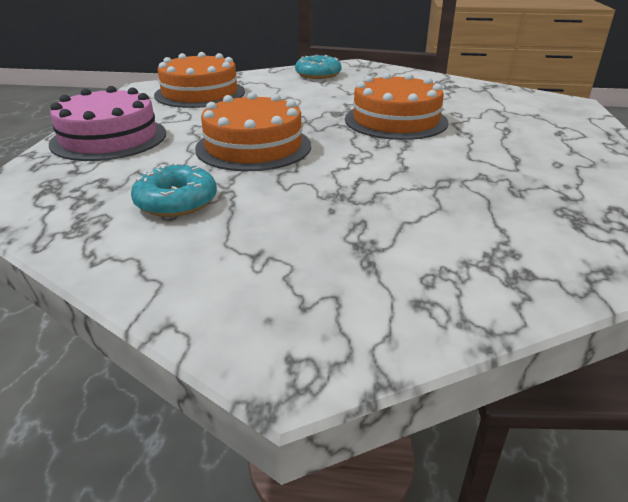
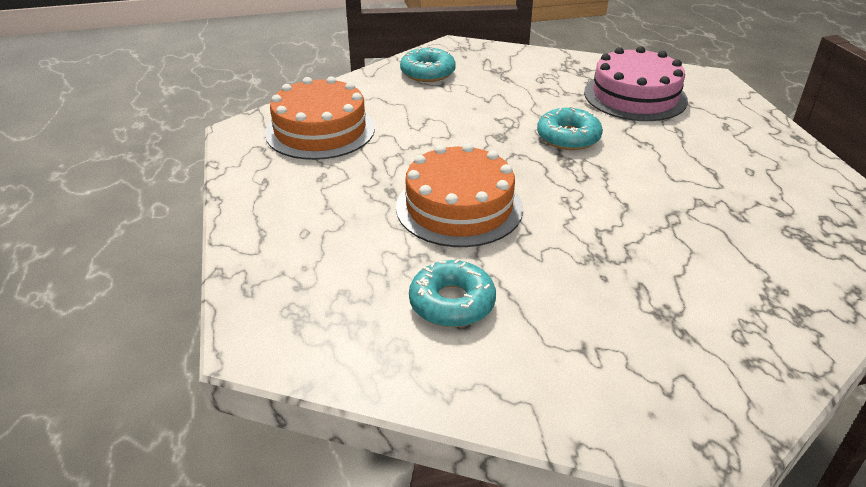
camera: 20 degrees left, 5 degrees up
pink cake [49,86,166,161] -> pink cake moved to [584,46,688,121]
orange cake [345,73,449,140] -> turquoise donut [537,106,603,150]

